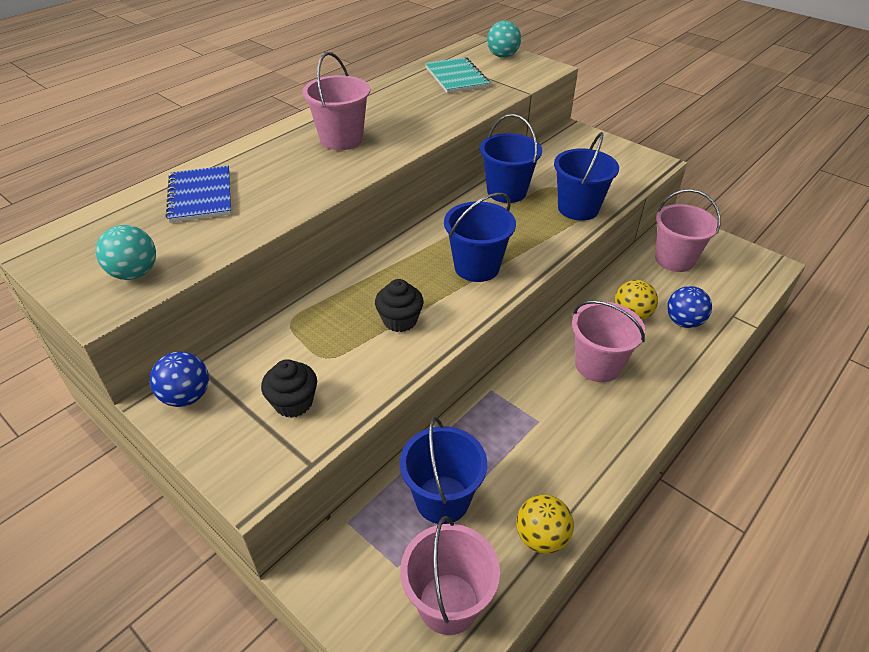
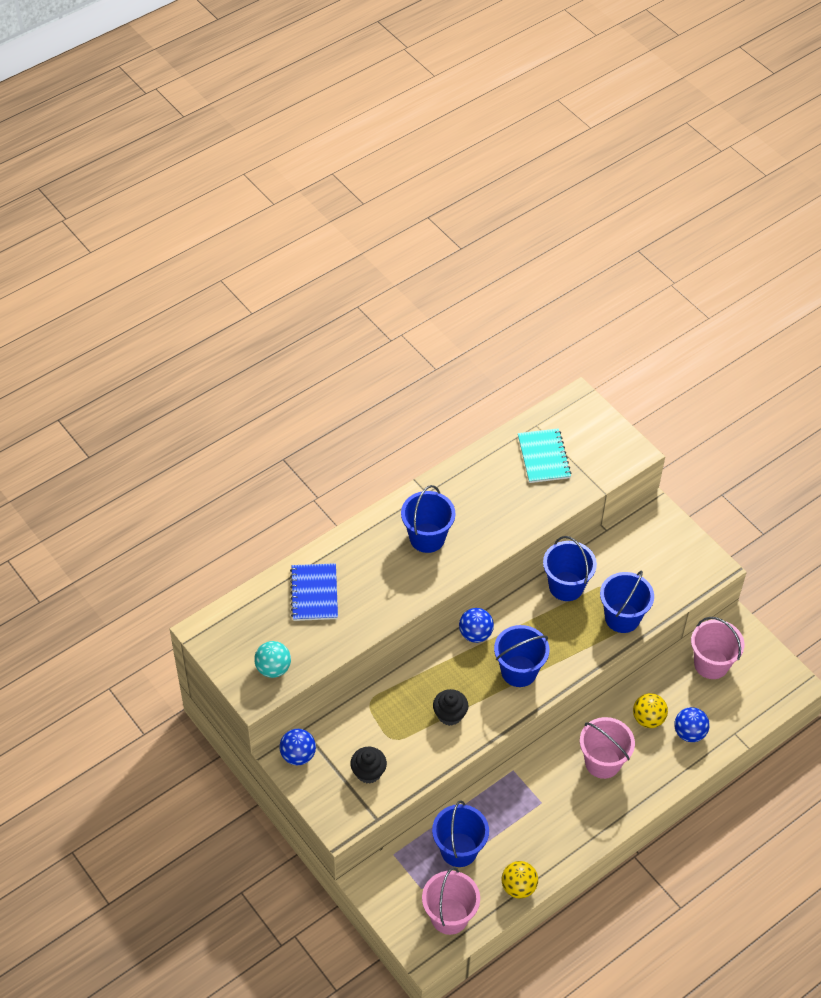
camera: 10 degrees right, 10 degrees up
pink bucket [302,52,370,150] -> blue bucket [401,485,456,553]
turquoise ball [487,21,521,58] -> none
none -> blue ball [459,608,494,643]

